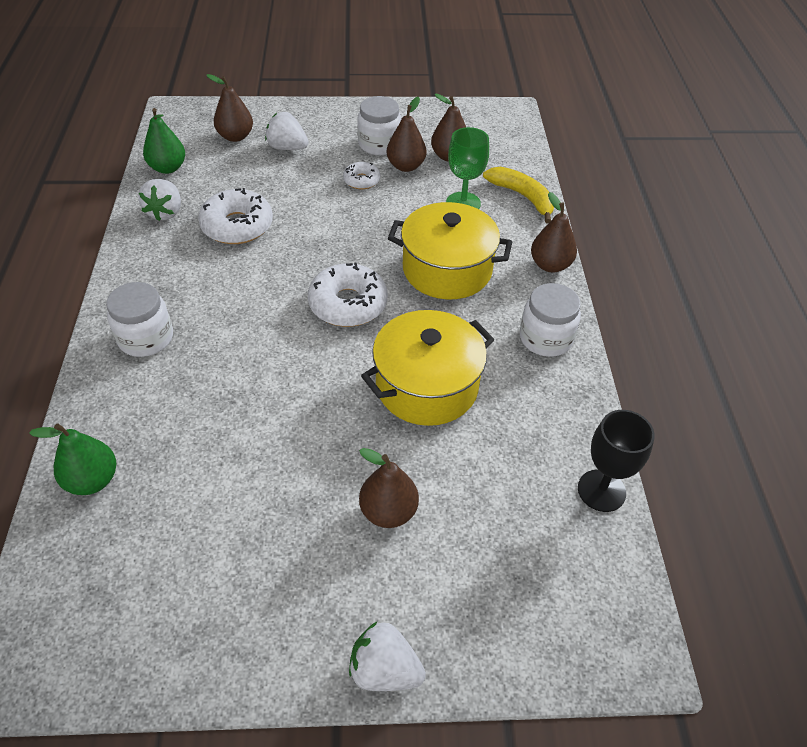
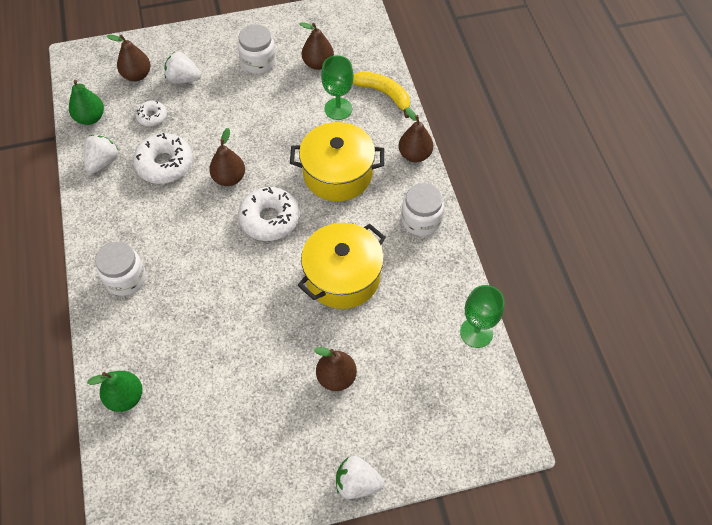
camera: 10 degrees left, 10 degrees up
white strawberry [138,179,181,221] -> white strawberry turned 150 degrees counterclockwise [84,135,118,174]
white donut [343,162,380,189] -> white donut moved to [135,100,167,127]
brown pear [387,97,426,172] -> brown pear moved to [209,128,245,186]
black goblet [578,410,655,512] -> green goblet [460,285,505,348]

